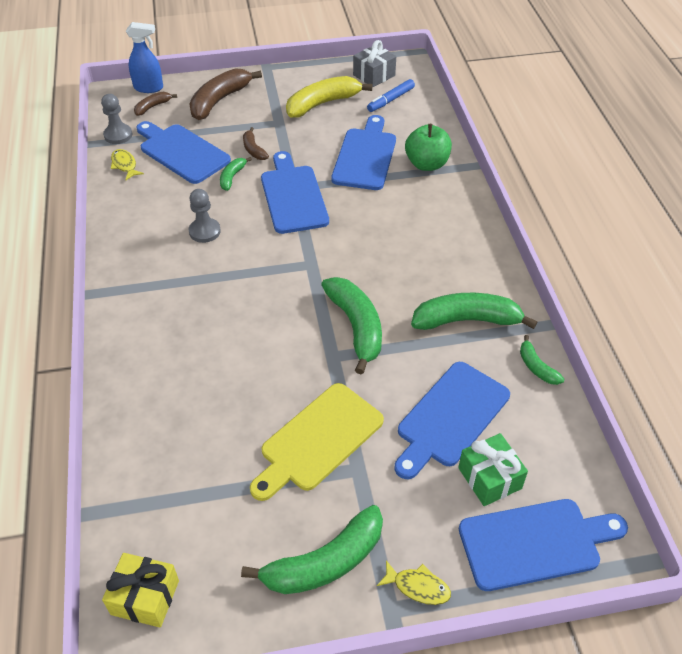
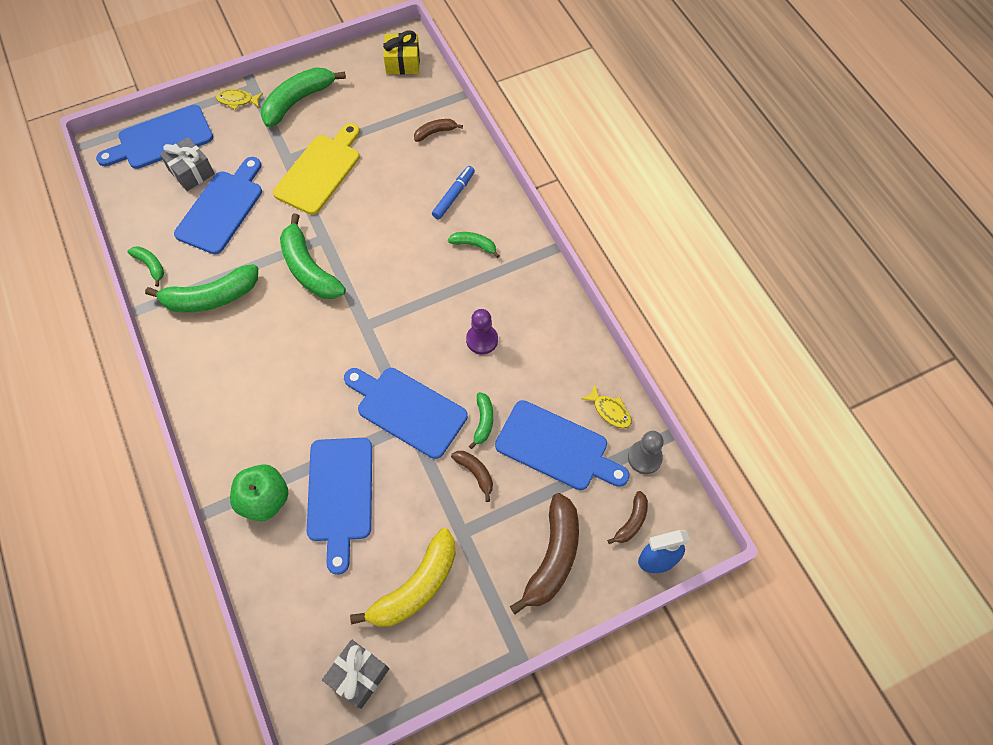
camera: 165 degrees right, 15 degrees up
grey pawn [189,189,221,243] -> purple pawn [466,309,498,354]
blue cutting board [261,151,329,234] -> blue cutting board turned 150 degrees clockwise [344,368,468,459]
blue marker [367,79,415,112] -> blue marker moved to [432,166,475,219]
green gift [458,433,528,506] -> grey gift [160,137,215,191]
none -> brown banana [414,119,463,142]
none -> green banana [448,232,499,258]

